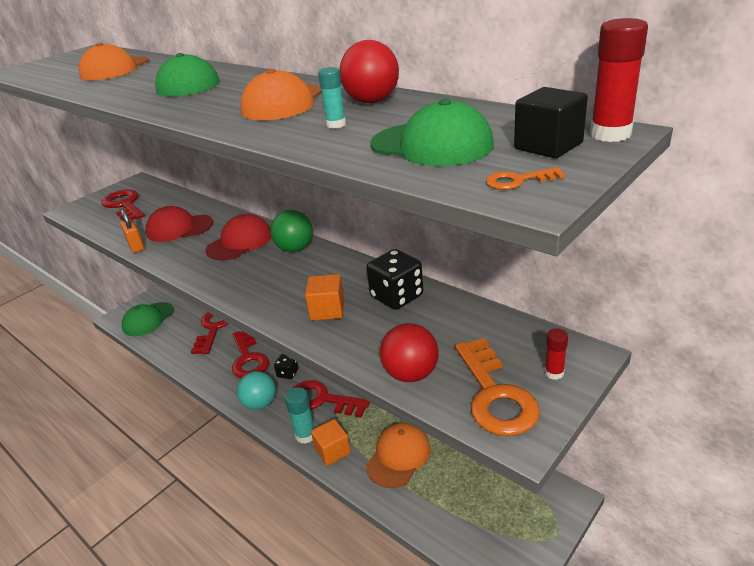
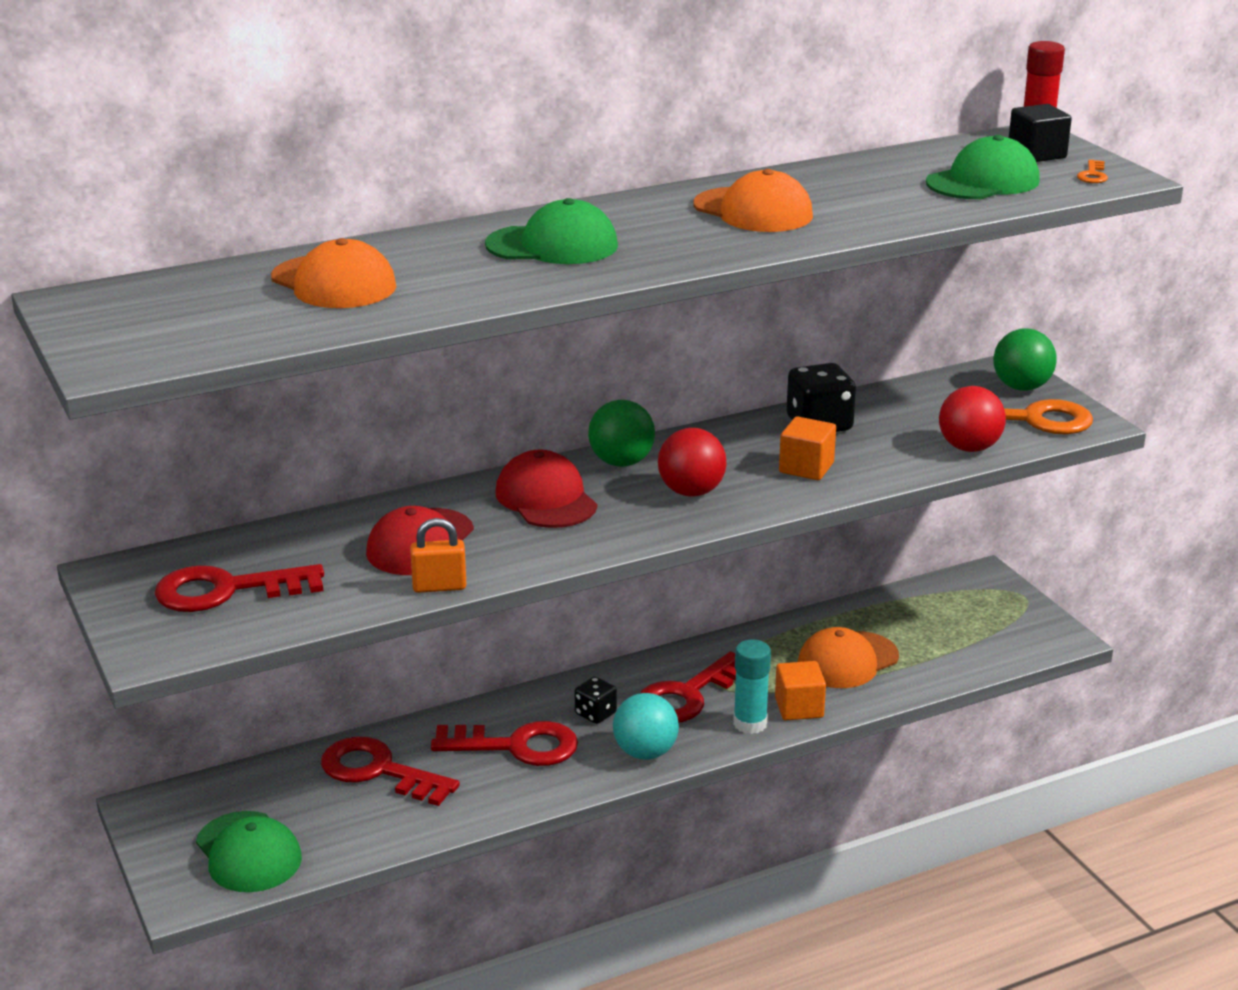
camera: 70 degrees left, 5 degrees down
turquoise glue stick [318,67,346,129] -> none
red ball [339,40,399,103] -> red ball moved to [658,428,727,497]
orange cap [366,423,431,488] -> orange cap turned 90 degrees counterclockwise [798,627,899,688]
red glue stick [545,328,568,380] -> green ball [993,328,1057,391]

